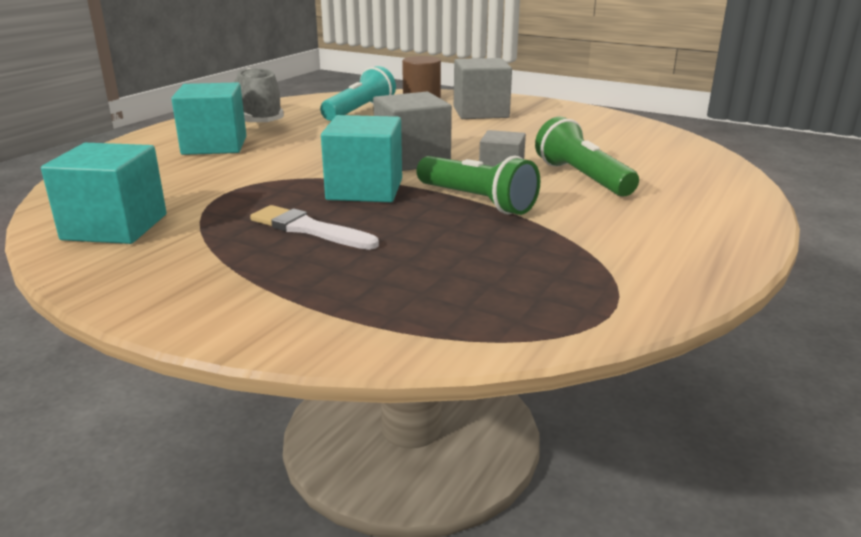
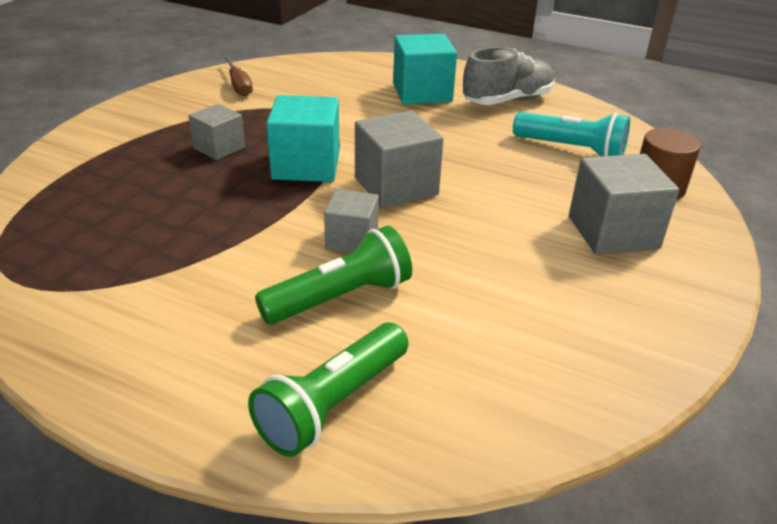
camera: 85 degrees right, 10 degrees up
turquoise cube [41,143,167,244] -> brown screwdriver [224,55,253,96]
white brush [250,205,379,250] -> grey cube [189,104,245,160]
green flashlight [417,156,540,215] -> green flashlight moved to [248,323,409,457]

